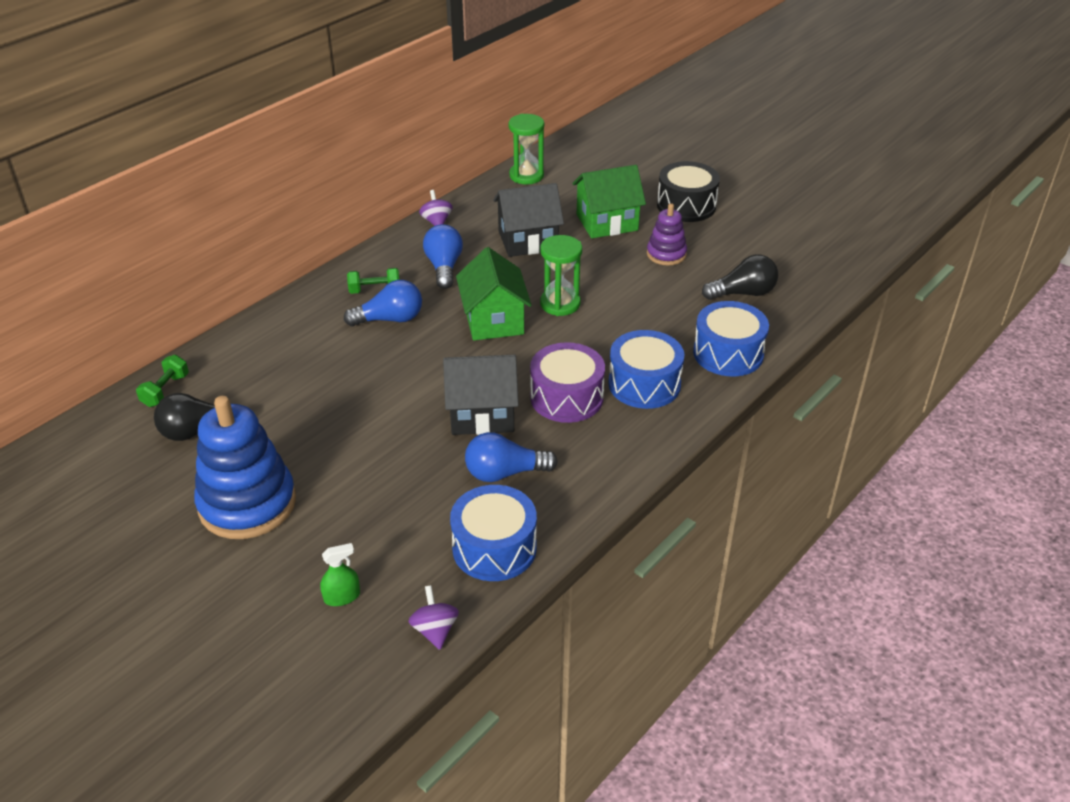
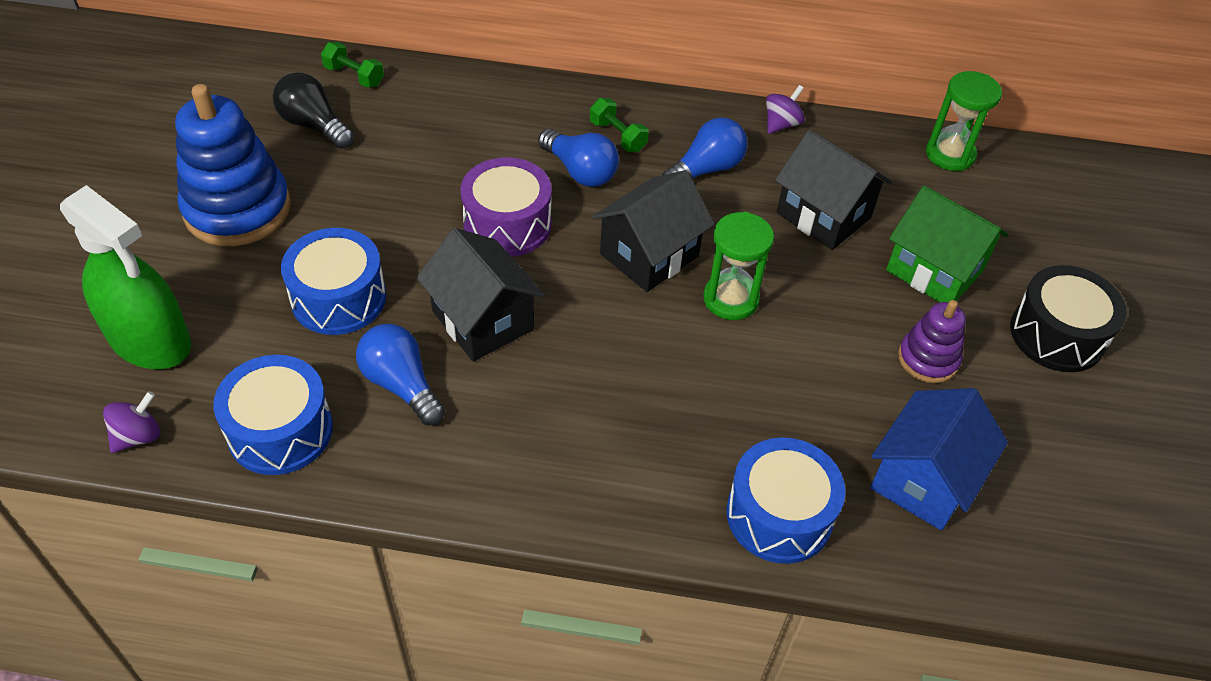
camera: 55 degrees right, 10 degrees up
green dumbbell [136,355,189,407] -> green dumbbell turned 45 degrees clockwise [321,42,384,88]
green spray bottle [320,543,360,606] -> green spray bottle [60,185,191,369], size x2.47
green house [456,247,532,341] -> black house [592,170,714,292]
purple drum [530,342,605,423] -> purple drum moved to [461,157,552,257]
blue drum [609,330,684,409] -> blue drum moved to [281,228,386,335]
black light bulb [702,255,778,300] -> blue house [870,388,1008,531]

